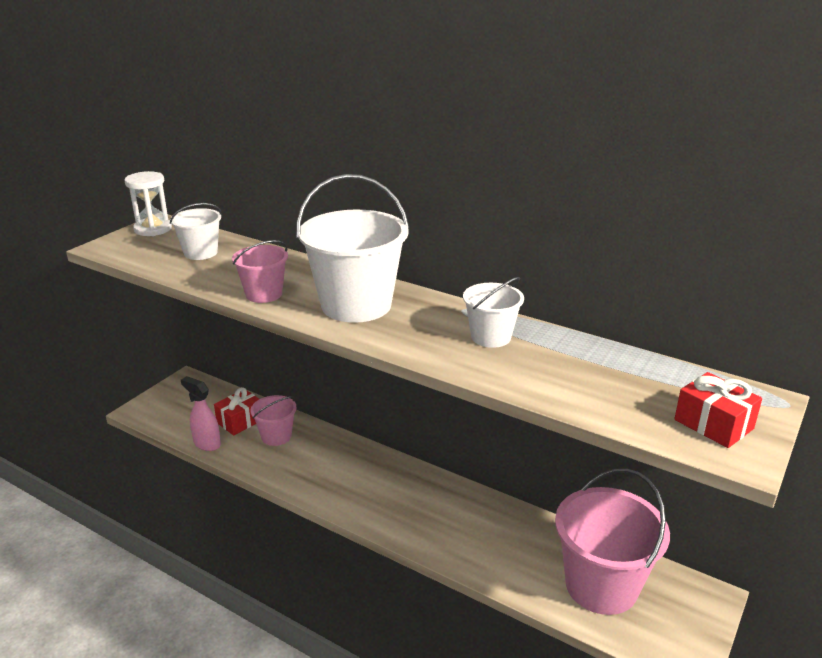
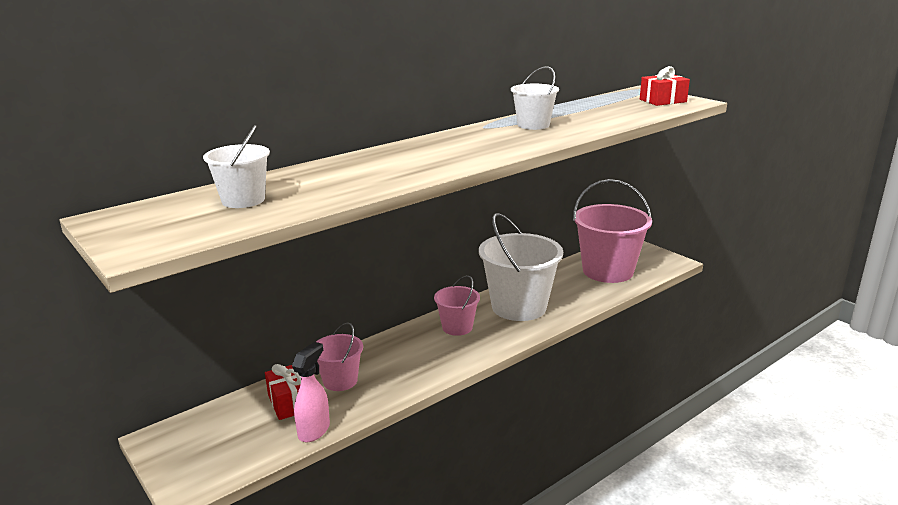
camera: 70 degrees left, 5 degrees down
white hourglass [124,171,172,236] -> none
pink spray bottle [181,376,221,451] -> pink spray bottle turned 150 degrees clockwise [292,342,330,442]
pink bucket [232,240,288,303] -> pink bucket moved to [434,275,480,336]
white bucket [297,174,409,323] -> white bucket moved to [479,213,563,321]

